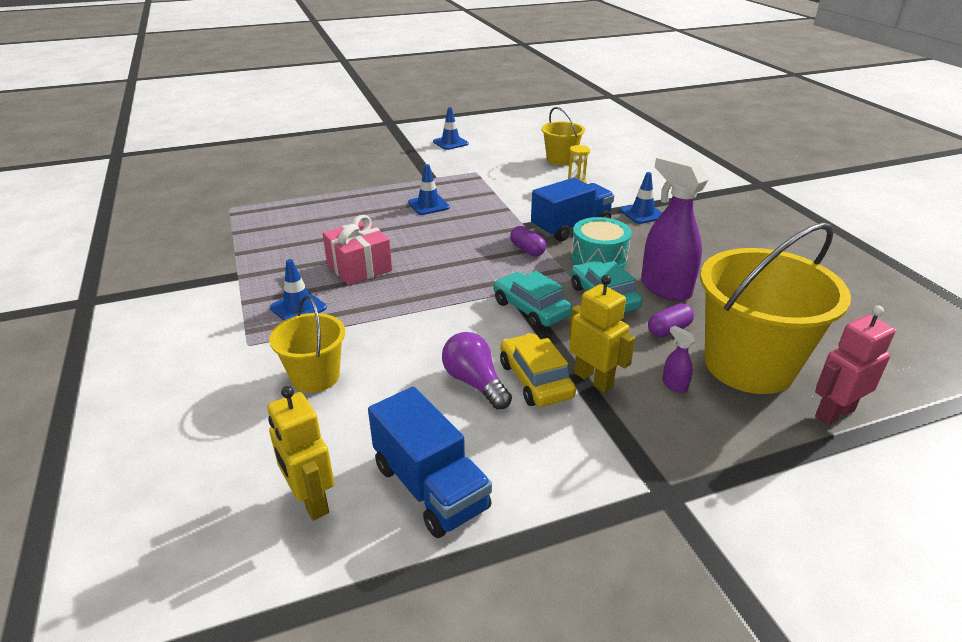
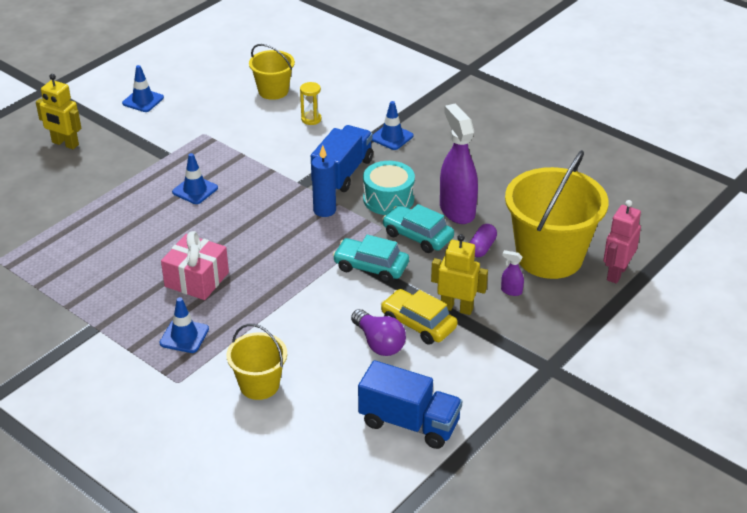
camera: 30 degrees left, 5 degrees up
yellow robot [267,386,334,520] -> yellow robot moved to [36,74,81,149]
purple light bulb [442,332,512,410] -> purple light bulb turned 150 degrees counterclockwise [351,309,406,356]
purple capsule [510,226,546,256] -> blue candle [311,145,336,217]
purple spray bottle [641,155,708,301] -> purple spray bottle turned 45 degrees clockwise [440,104,478,224]

